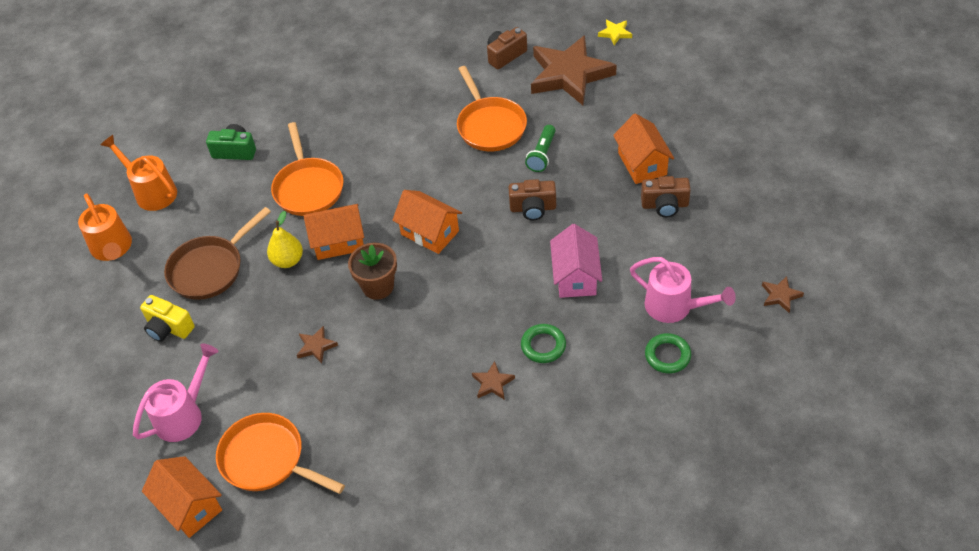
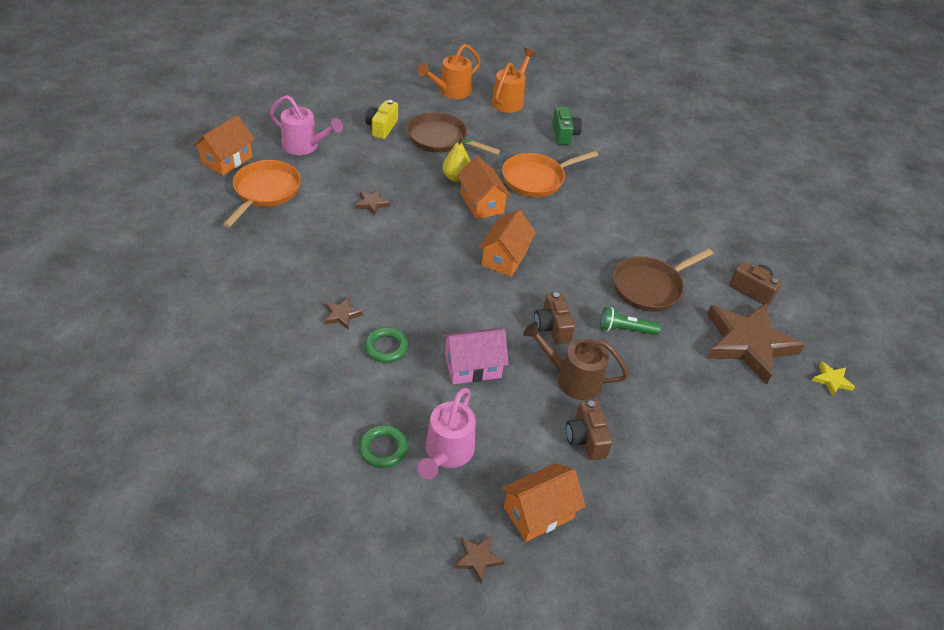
camera: 70 degrees right, 5 degrees down
brown flower pot [348,243,397,300] -> none
orange pan [457,66,527,151] -> brown pan [613,248,713,312]
orange house [613,113,674,184] -> orange house moved to [501,463,586,542]
none -> brown watering can [523,322,629,400]

